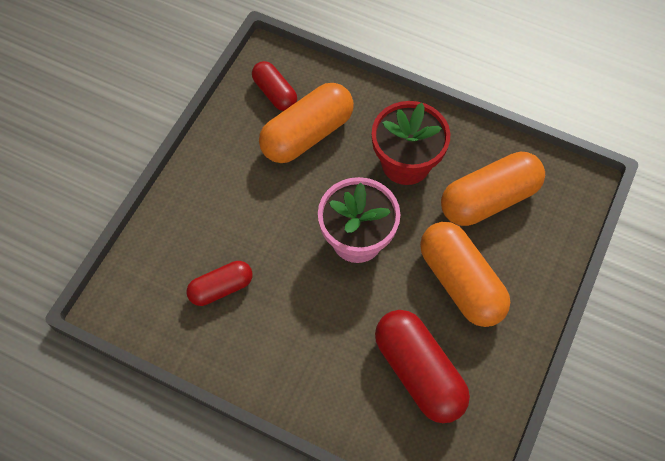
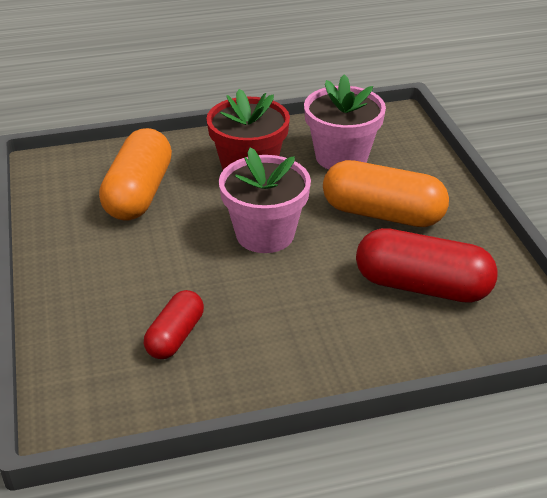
camera: 40 degrees left, 25 degrees down
red capsule [252,61,297,111] -> none
orange capsule [441,152,545,226] -> pink flower pot [304,74,386,170]

